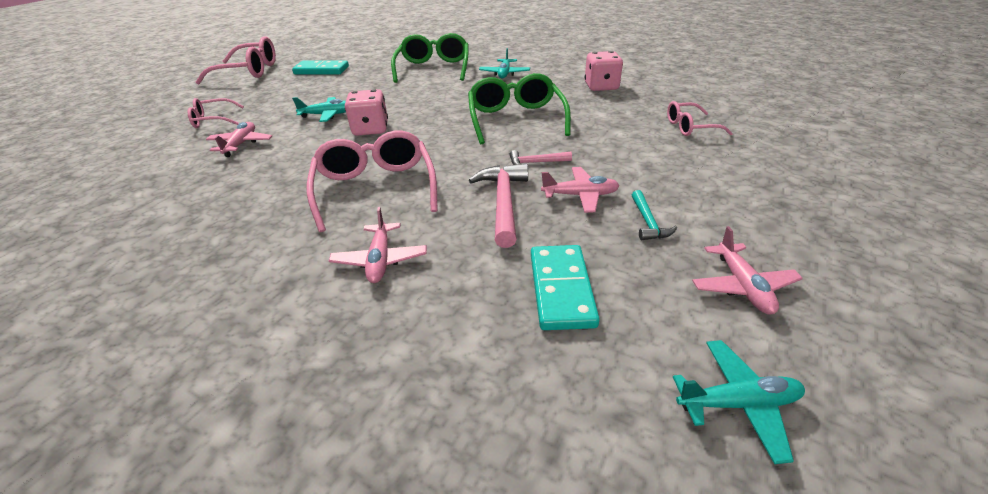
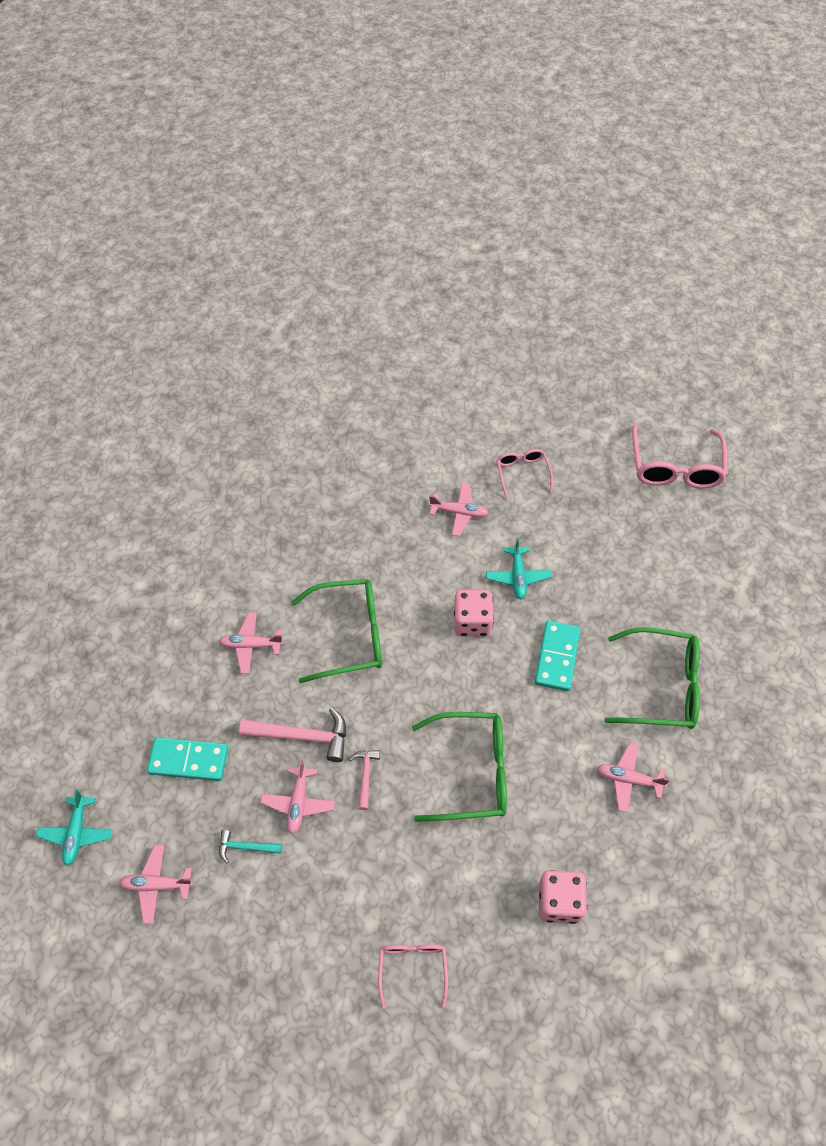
camera: 95 degrees right, 20 degrees up
turquoise domino [292,60,349,74] -> turquoise domino moved to [535,620,580,691]
pink glasses [306,130,438,232] -> green glasses [291,579,382,683]
turquoise plane [479,48,530,78] -> pink plane [597,742,670,813]

